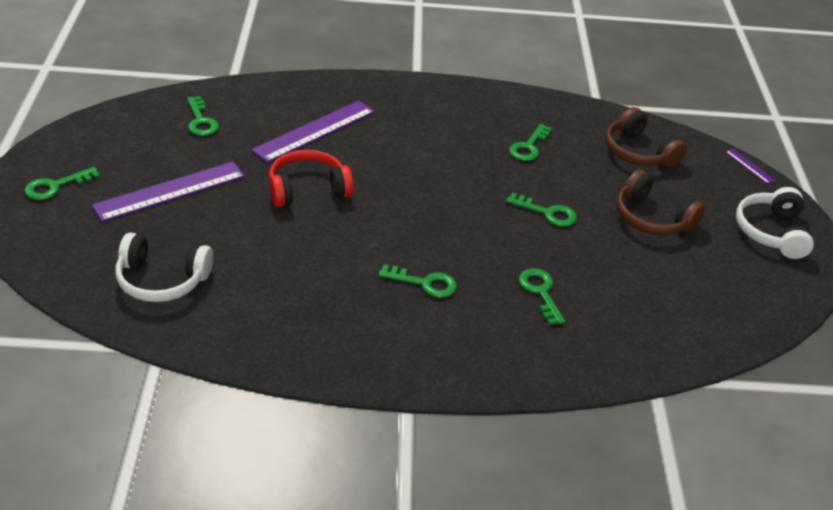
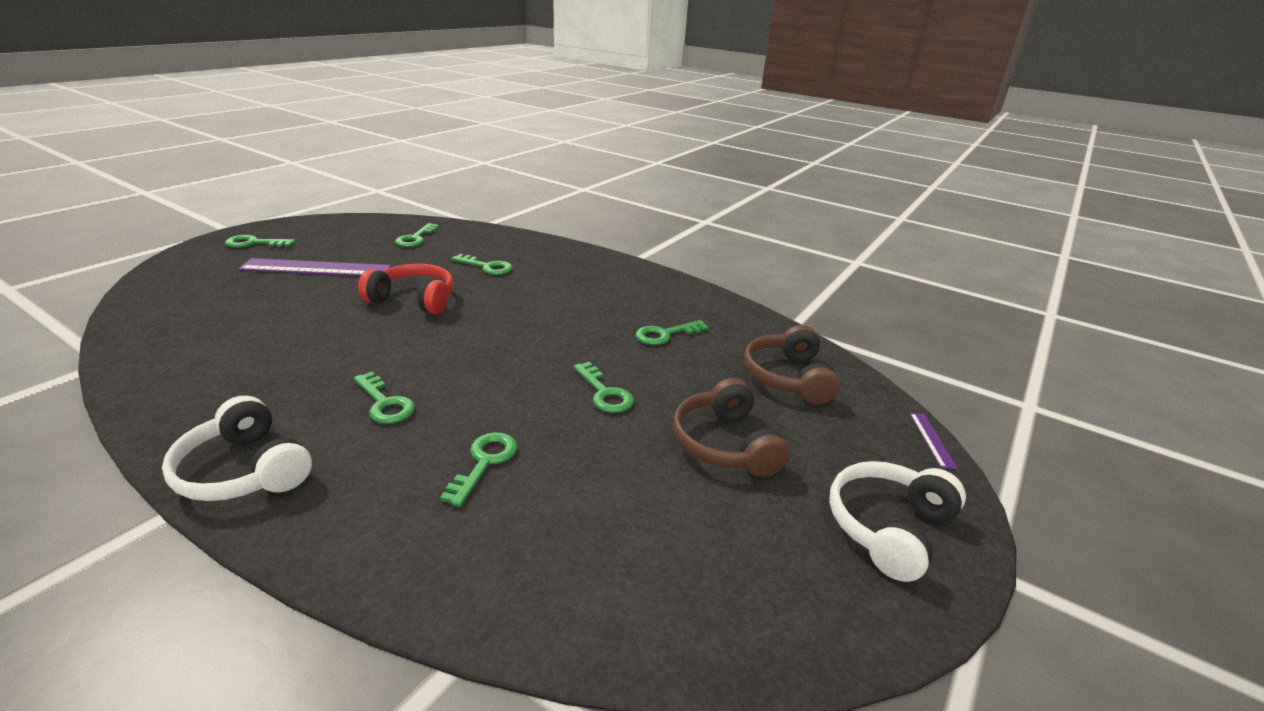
camera: 35 degrees right, 10 degrees down
white headphones [116,233,213,302] -> white headphones moved to [162,396,312,501]
purple ruler [251,101,375,163] -> green key [452,254,513,275]

